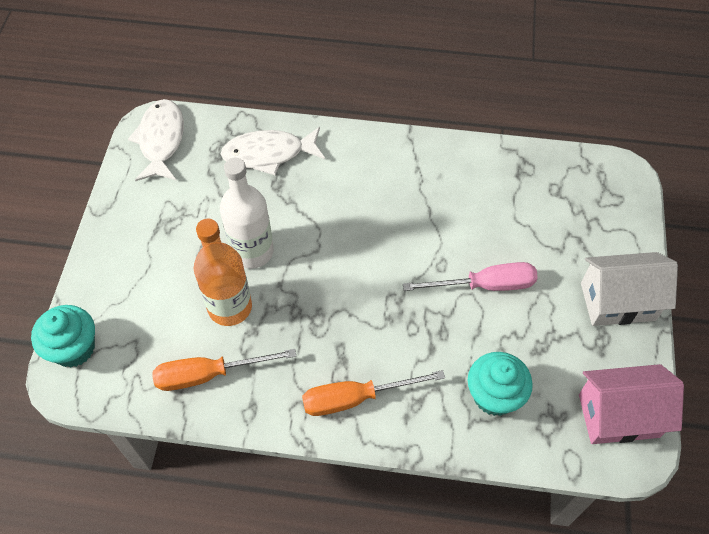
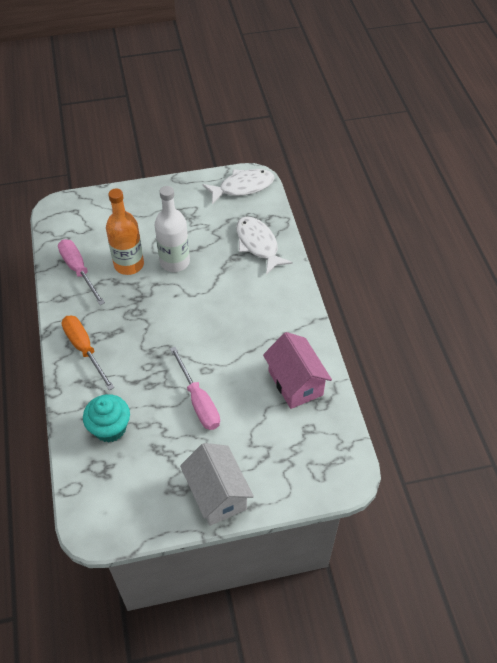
camera: 70 degrees right, 5 degrees down
turquoise cupcake [31,305,95,367] -> none
orange screwdriver [152,349,296,391] -> pink screwdriver [58,239,105,305]
pink house [579,364,684,444] -> pink house moved to [263,332,332,409]

